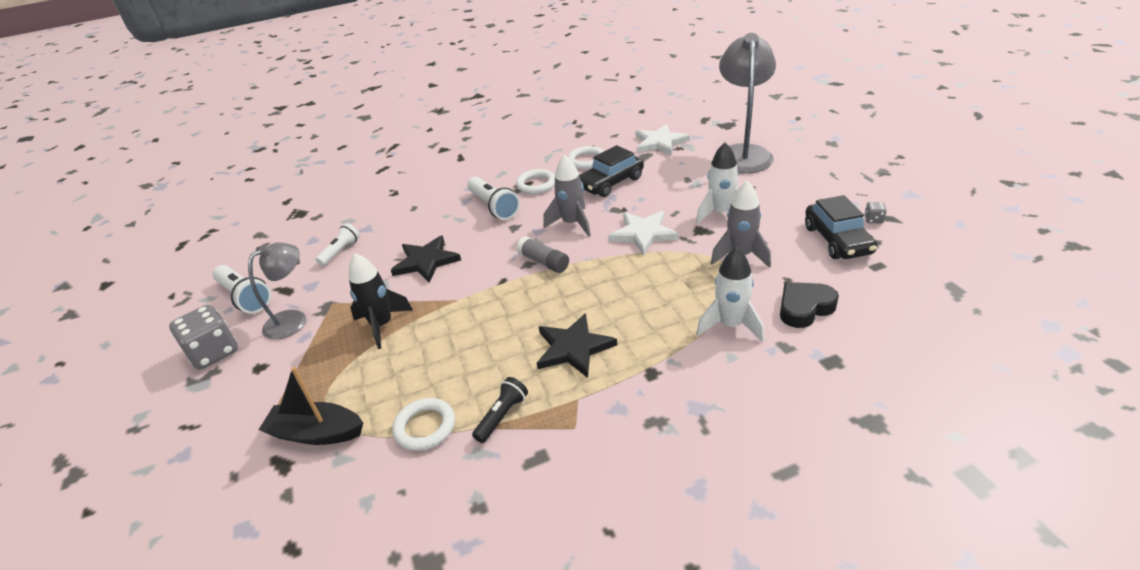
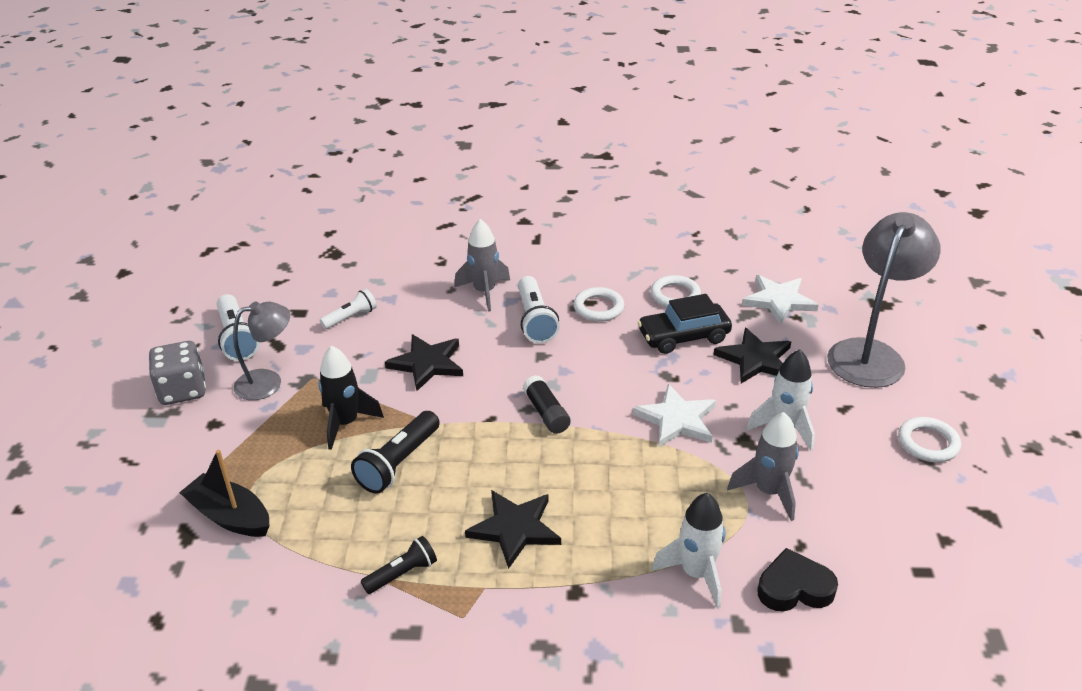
camera: 20 degrees right, 0 degrees up
white ring [392,398,455,451] -> white ring moved to [898,417,961,462]
grey glue stick [516,236,569,273] -> black glue stick [523,375,571,434]
grey rocket [543,154,591,237] -> grey rocket moved to [454,219,510,312]
black car [805,195,877,259] -> none
grey dice [864,202,887,223] -> none
none -> black flashlight [351,411,440,494]
none -> black star [714,328,791,384]

